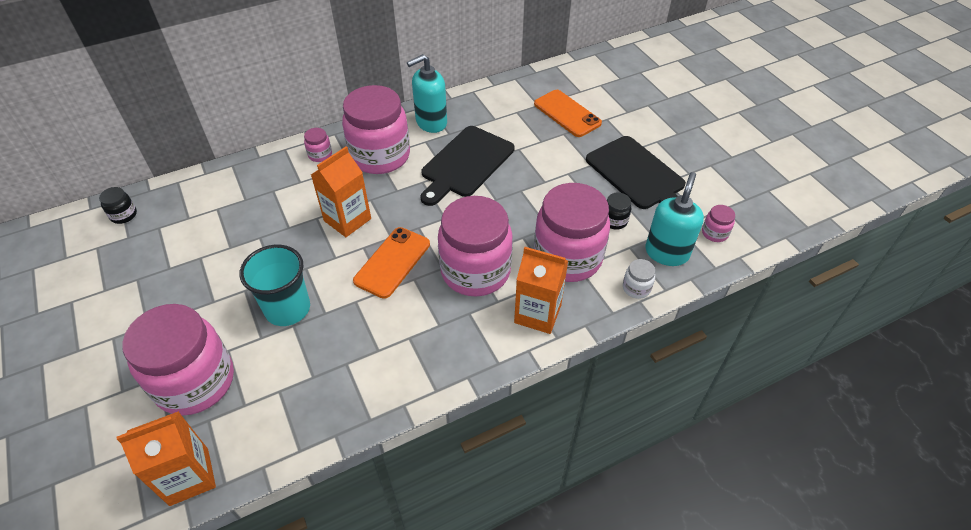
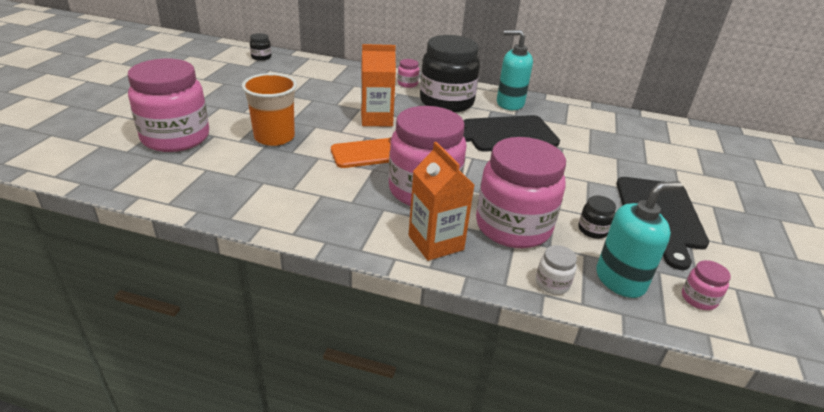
camera: 40 degrees right, 15 degrees down
orange carton [117,411,216,506] -> none
turquoise cup [240,245,310,326] -> orange cup [242,73,297,146]
pink jar [342,85,410,174] -> black jar [420,35,480,113]
orange phone [534,90,602,137] -> none

